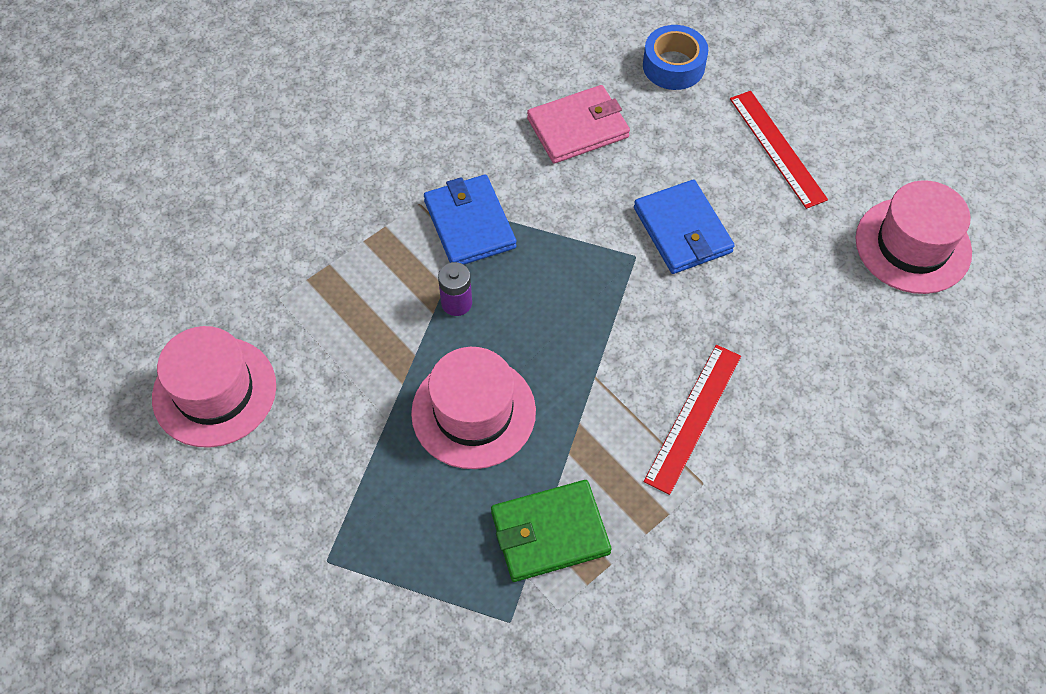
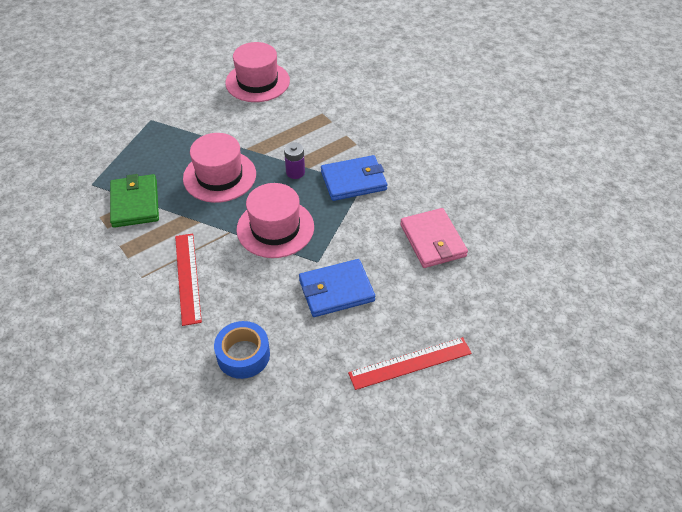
camera: 95 degrees right, 10 degrees down
blue tape [643,25,708,90] -> blue tape moved to [214,321,270,379]
red ruler [644,345,741,495] -> red ruler turned 45 degrees clockwise [175,233,202,326]
pink hat [856,180,972,294] -> pink hat moved to [237,183,314,258]

